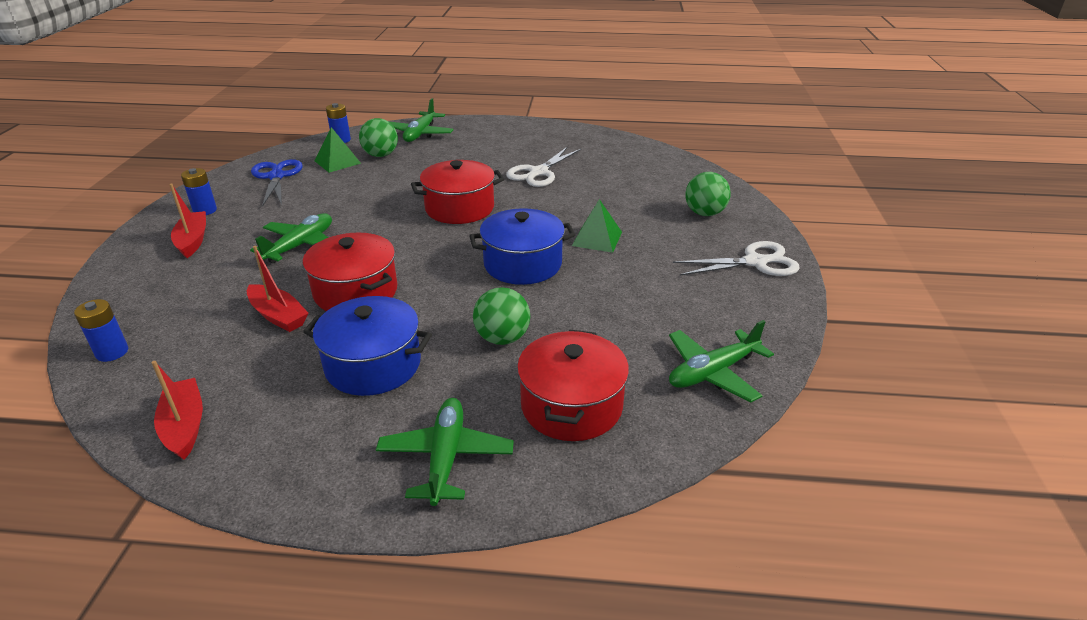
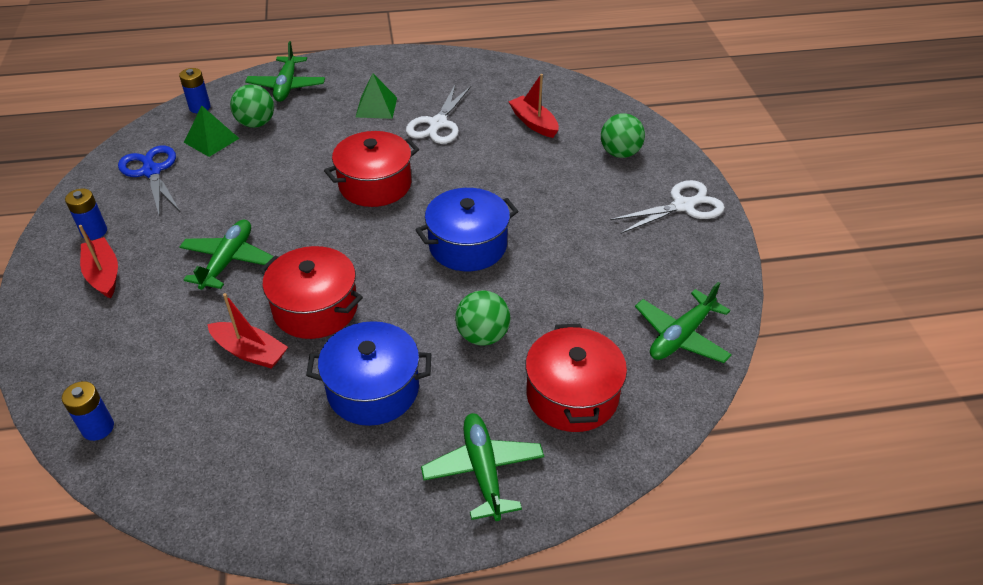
camera: 15 degrees left, 10 degrees up
red boat [151,361,203,460] -> red boat moved to [508,74,559,138]
green pyramid [572,199,622,253] -> green pyramid moved to [356,73,397,119]

